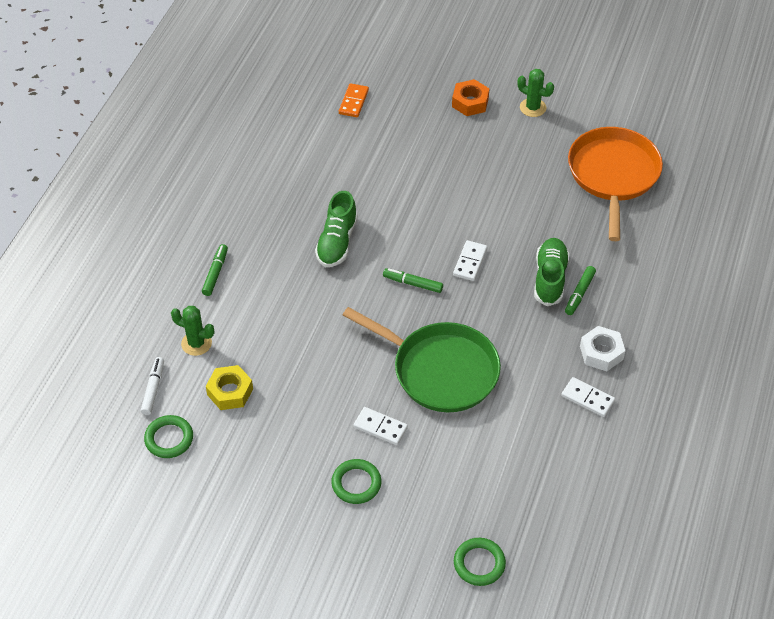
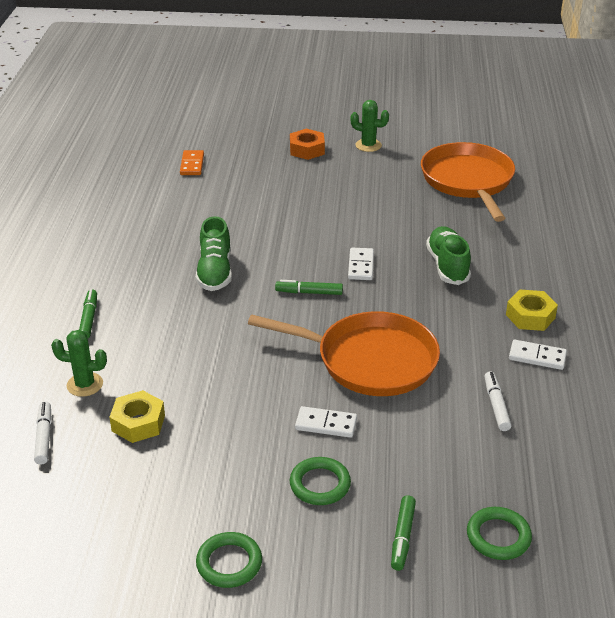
camera: 15 degrees left, 15 degrees down
green ring [144,415,193,458] -> green ring moved to [196,532,262,588]
green pan [343,307,501,412] -> orange pan [248,311,440,396]
green marker [565,266,596,315] -> green marker moved to [391,495,416,571]
white nut [580,326,625,371] -> yellow nut [506,289,558,331]
none -> white marker [484,371,512,431]

